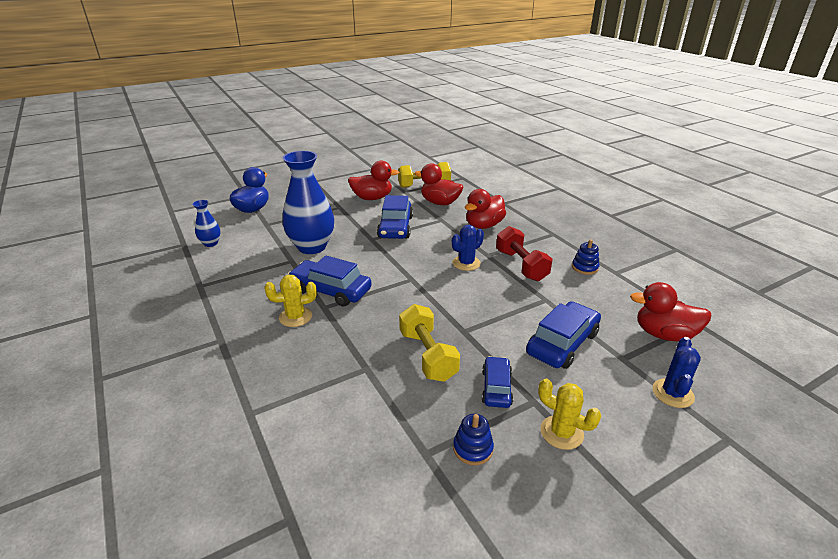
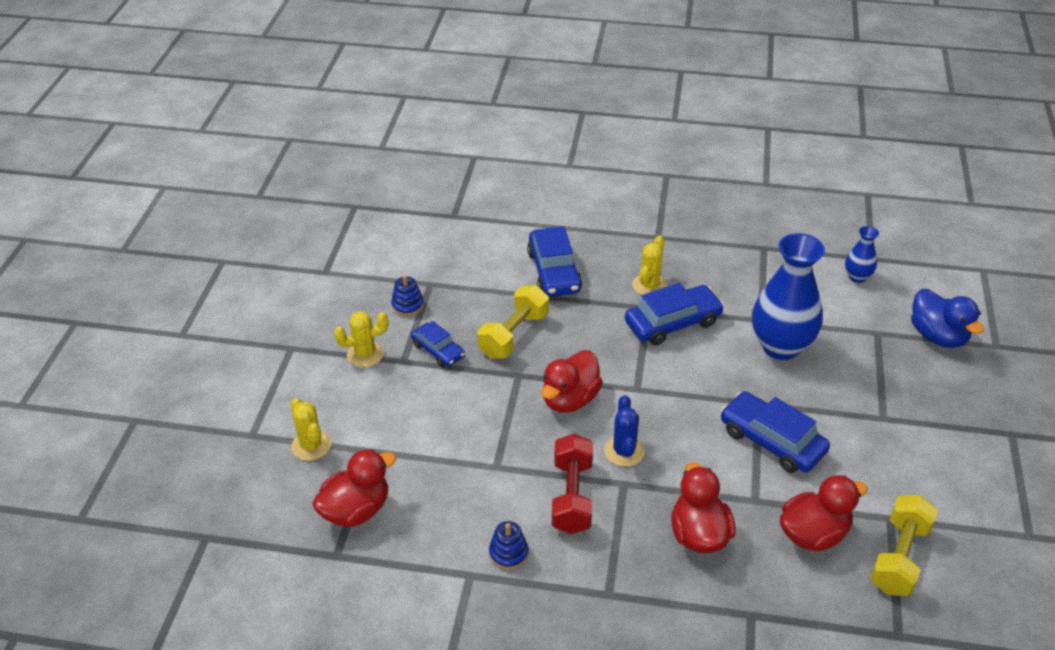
camera: 130 degrees right, 10 degrees up
red duck [348,161,399,200] -> red duck moved to [541,350,603,413]
yellow dumbbell [399,304,460,382] -> yellow dumbbell turned 75 degrees counterclockwise [477,285,549,358]
red dumbbell [496,226,552,282] -> red dumbbell turned 75 degrees clockwise [552,434,593,534]
blue car [526,301,601,369] -> blue car moved to [527,226,582,297]
blue cactus [652,337,701,408] -> yellow cactus [290,398,331,461]

